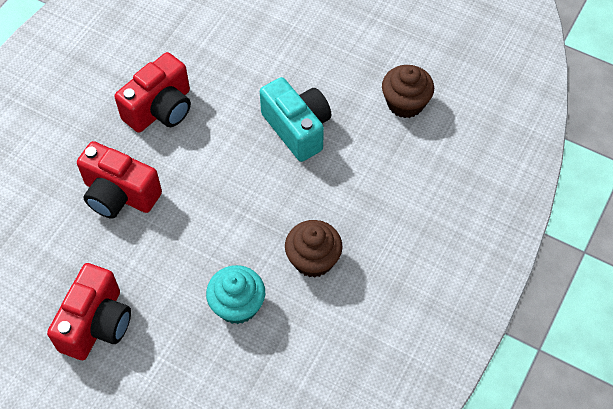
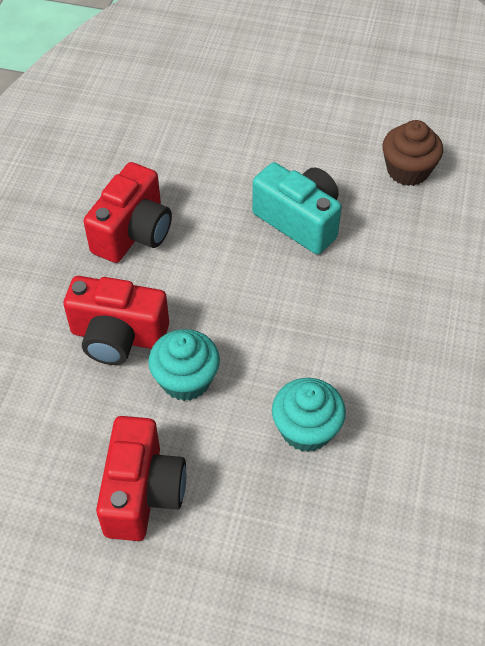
camera: 15 degrees left, 5 degrees down
brown cupcake [285,220,342,278] -> none
none -> turquoise cupcake [148,329,220,401]

